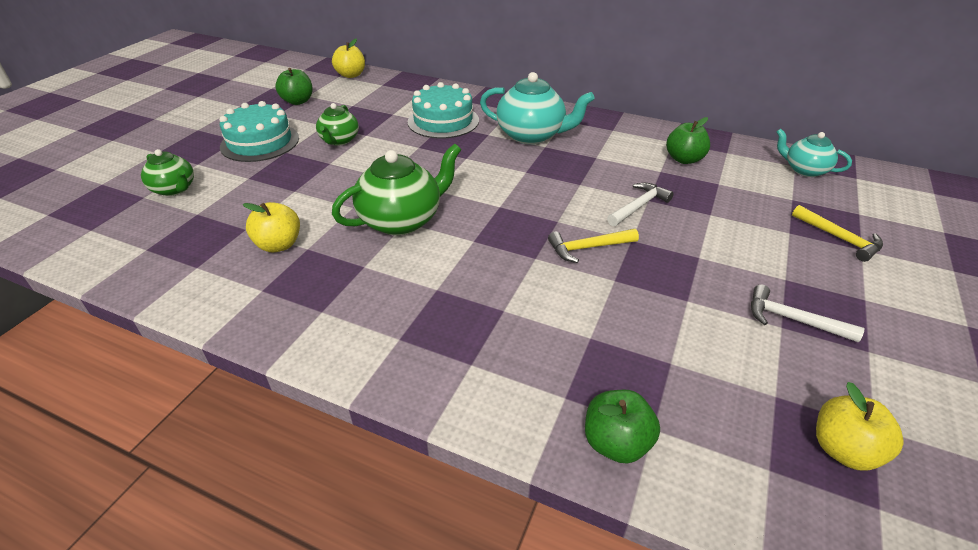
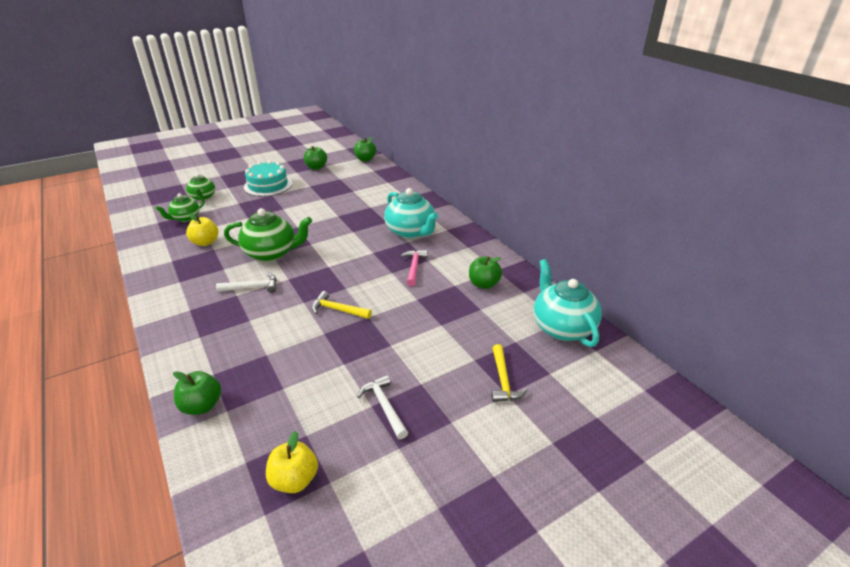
camera: 35 degrees right, 5 degrees down
green teapot [316,103,359,146] -> green teapot moved to [155,193,205,222]
yellow apple [332,38,365,78] -> green apple [354,137,376,162]
turquoise cake [407,82,479,138] -> none
white hammer [607,183,674,226] -> white hammer moved to [216,273,277,293]
turquoise teapot [776,129,852,177] -> turquoise teapot [534,259,602,347], size x1.67
none -> pink hammer [401,250,428,286]

